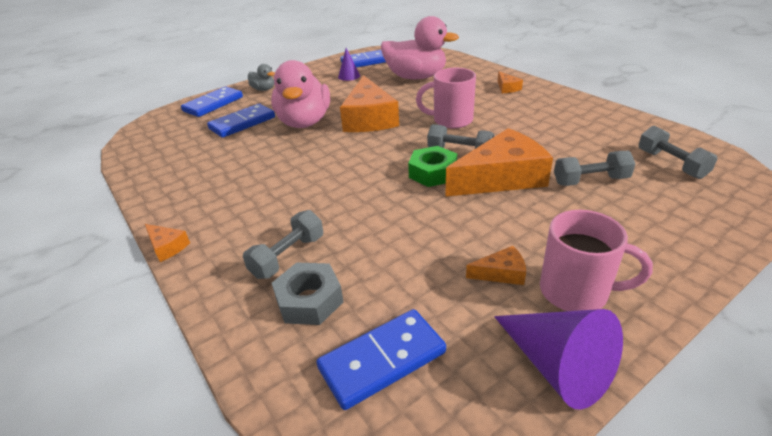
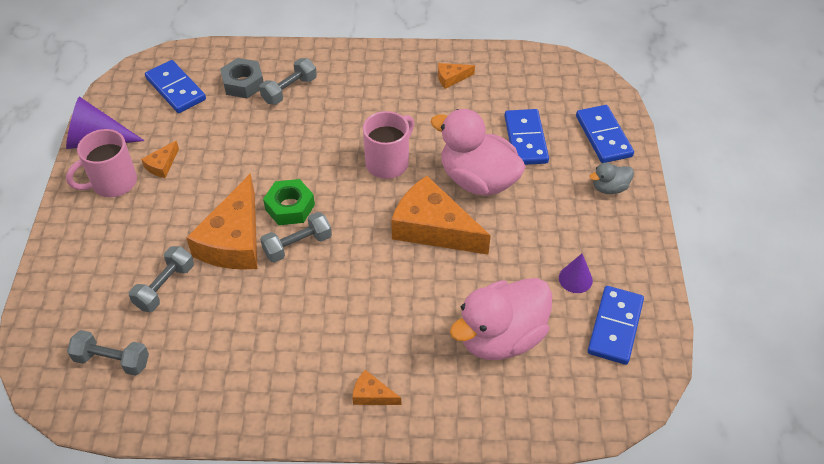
camera: 125 degrees right, 15 degrees up
orange cheese [145,224,190,262] -> orange cheese moved to [438,63,475,89]
grey dumbbell [243,210,323,279] -> grey dumbbell turned 60 degrees clockwise [259,58,317,105]
blue domino [316,309,446,410] -> blue domino turned 45 degrees counterclockwise [145,60,206,113]
pink mug [416,68,476,129] -> pink mug moved to [363,111,414,179]

